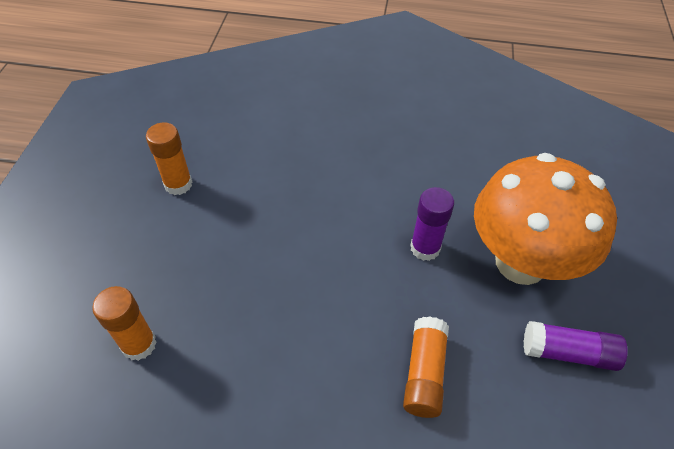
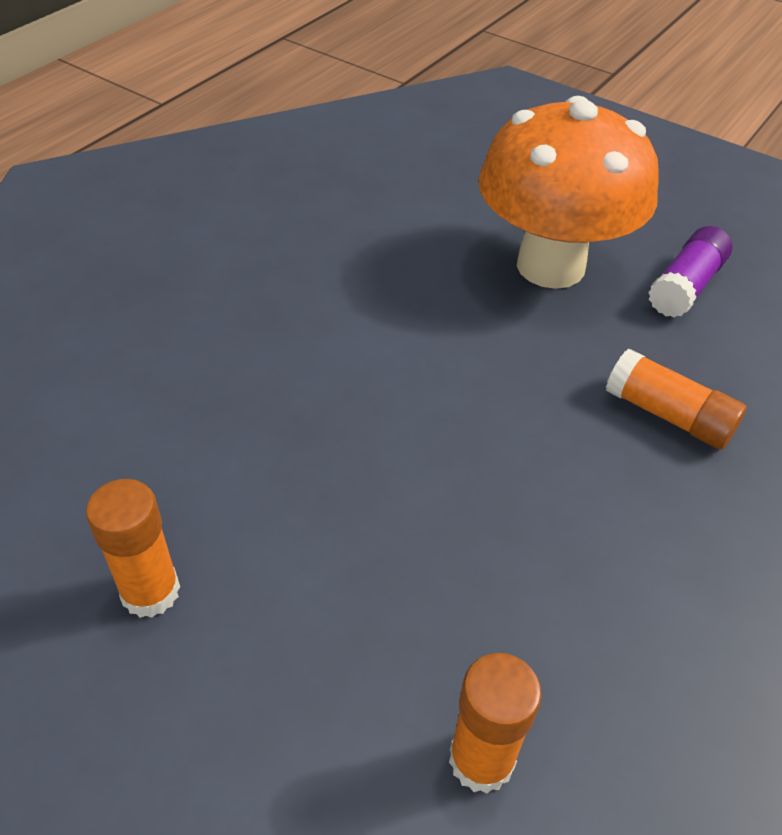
camera: 65 degrees left, 5 degrees down
purple glue stick [410,187,454,261] -> none

